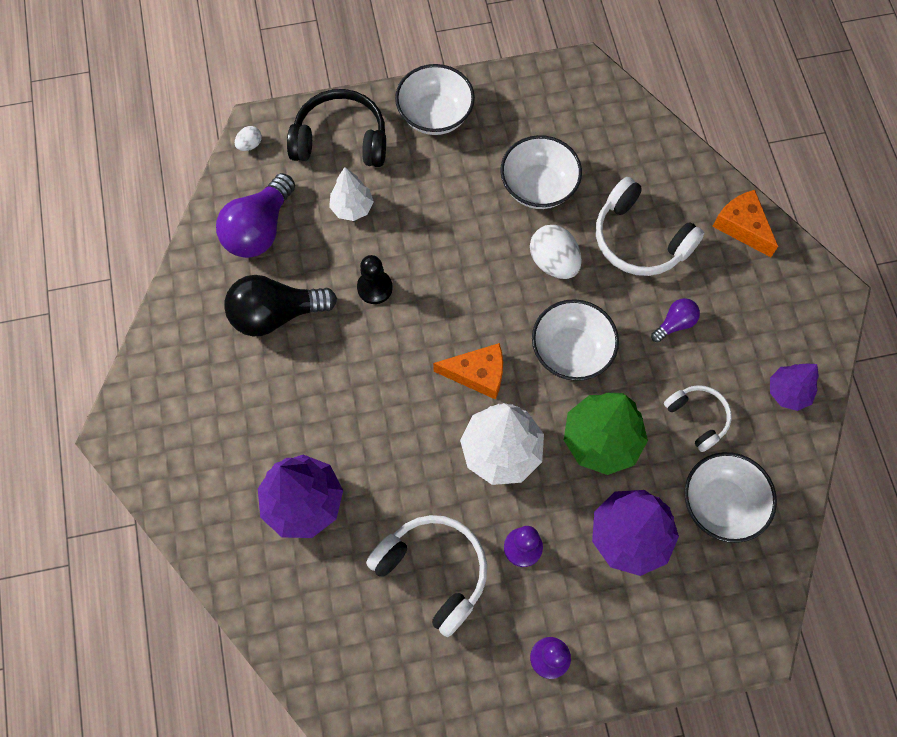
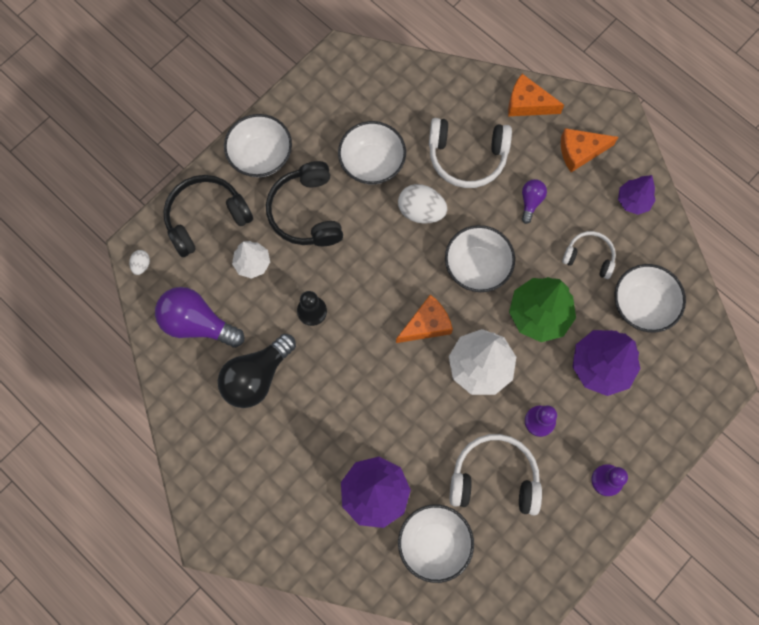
camera: 35 degrees left, 5 degrees up
purple light bulb [216,173,295,258] -> purple light bulb turned 120 degrees clockwise [155,287,244,348]
none -> black headphones [266,161,343,246]
none -> white bowl [398,504,474,583]
none -> orange cheese [561,128,618,172]

